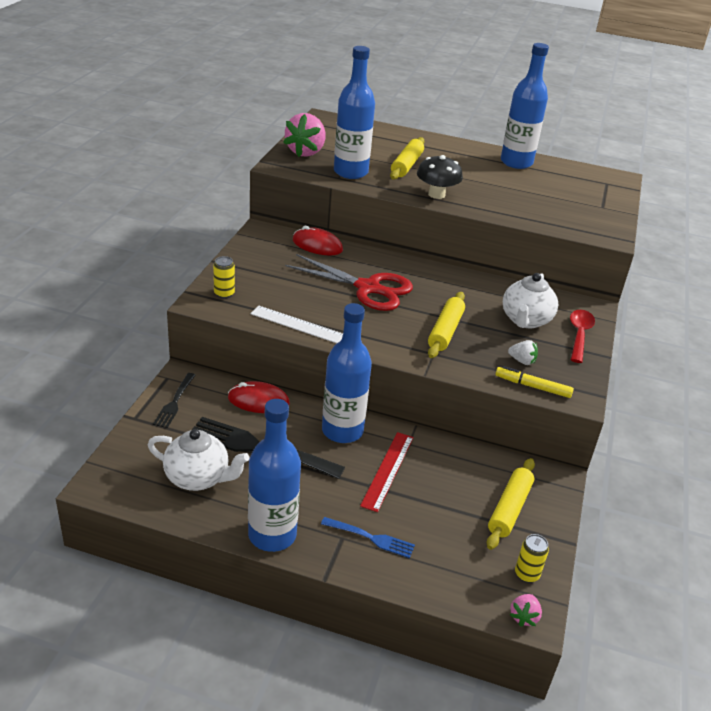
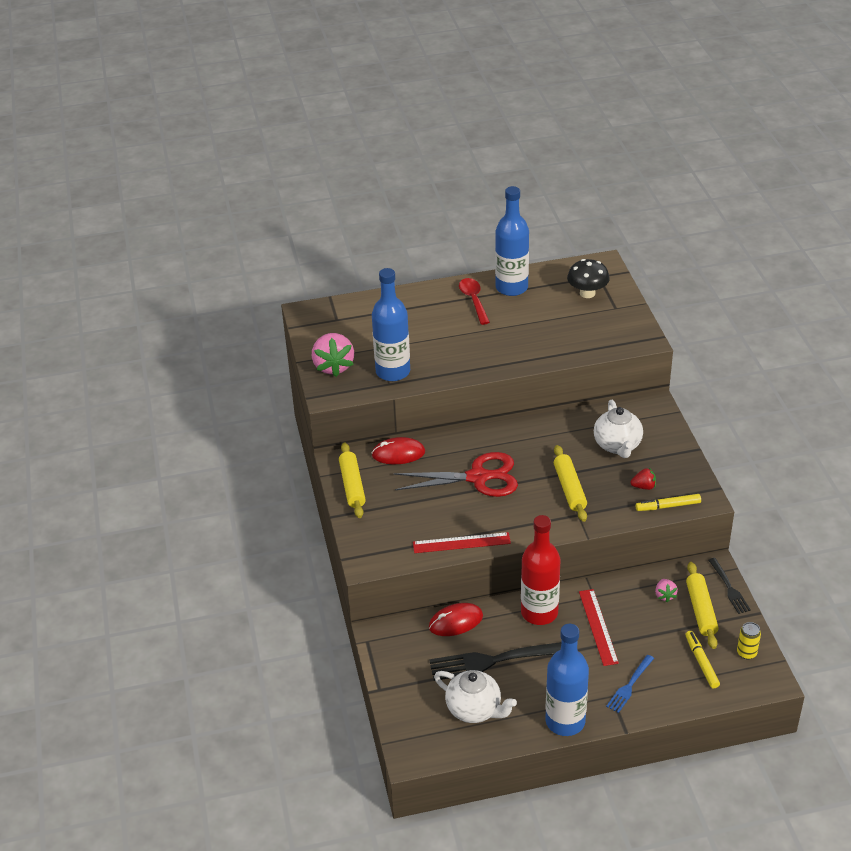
camera: 25 degrees left, 5 degrees up
white teapot [148,429,249,491] -> white teapot turned 45 degrees clockwise [434,670,517,723]
black fork [153,373,196,428] -> black fork moved to [709,558,751,614]
yellow can [213,256,235,299] -> none
white ruler [250,305,343,343] -> red ruler [413,532,511,553]
blue fork [321,517,415,558] -> blue fork turned 135 degrees clockwise [606,655,654,713]
blue bottle [322,303,372,443] -> red bottle [521,515,561,625]
yellow rolling pin [390,137,424,180] -> yellow rolling pin moved to [339,442,366,518]
black mushroom [417,155,463,199] -> black mushroom moved to [567,259,609,298]
white strawberry [508,340,538,365] -> red strawberry [631,468,656,490]
pink strawberry [510,594,542,627] -> pink strawberry moved to [655,579,678,602]
red spoon [570,310,595,363] -> red spoon moved to [459,278,490,325]
none -> yellow marker [685,631,720,689]

